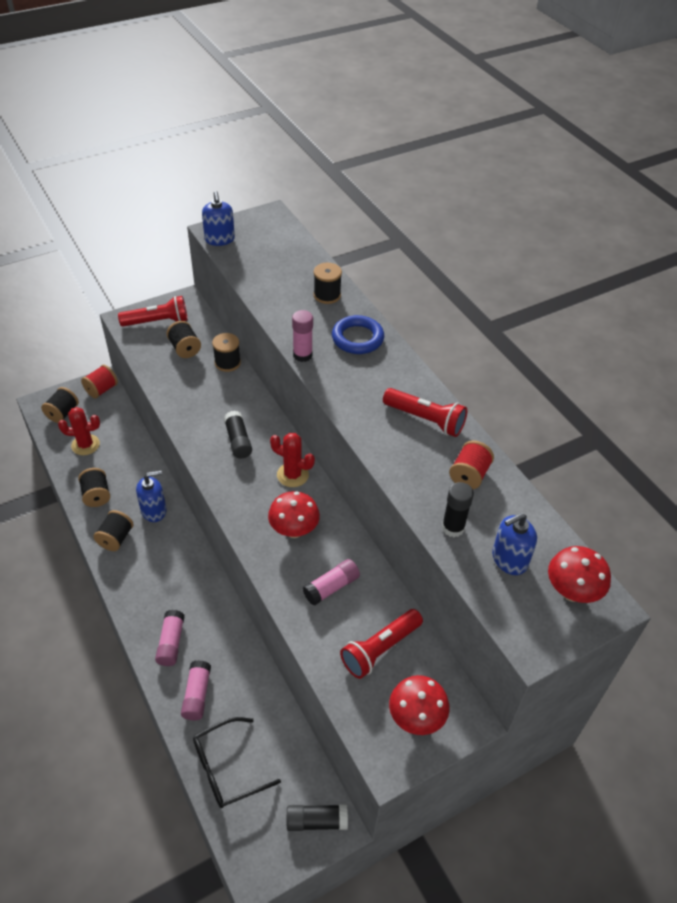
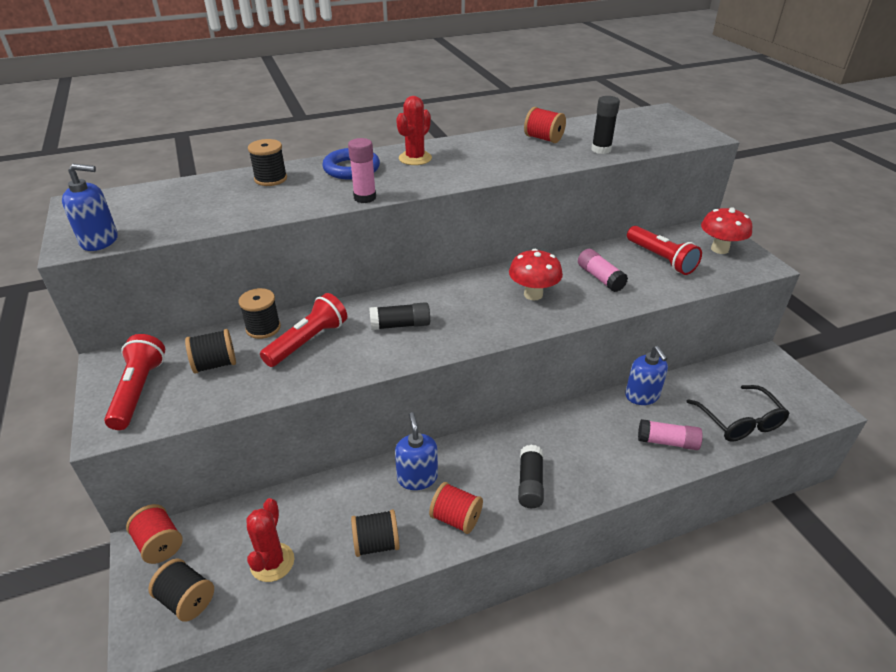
camera: 80 degrees left, 10 degrees down
black spool [94,510,134,551] -> red spool [429,482,483,534]
pink glue stick [155,610,185,666] -> none
red cactus [270,433,315,487] -> red cactus moved to [396,96,432,165]
black glue stick [287,804,348,831] -> black glue stick moved to [518,445,544,508]
red flashlight [383,388,467,437] -> red flashlight moved to [260,293,347,367]
blue soap dispenser [492,513,537,575] -> blue soap dispenser moved to [625,346,668,405]
red mushroom [548,546,611,603] -> none

